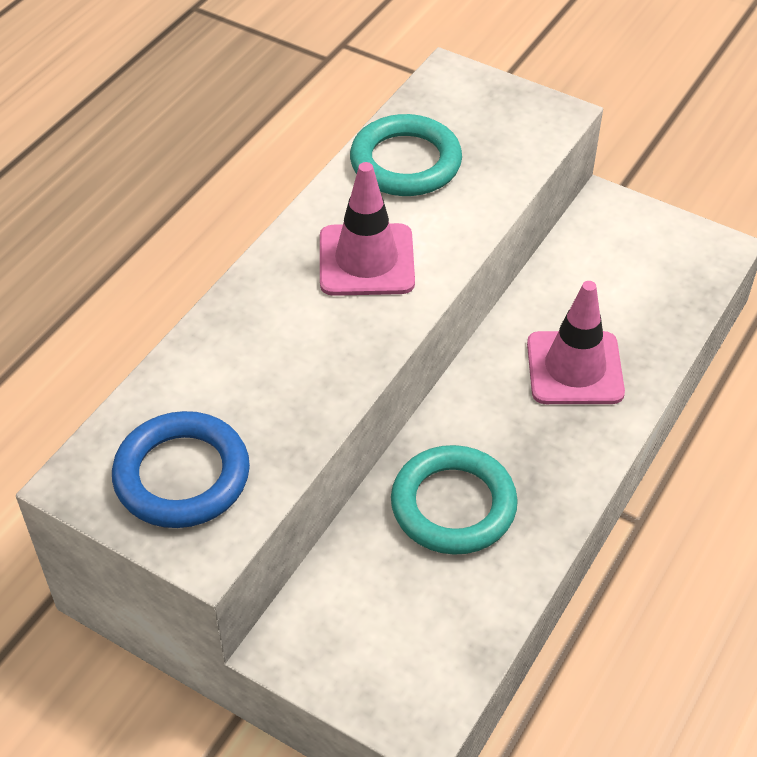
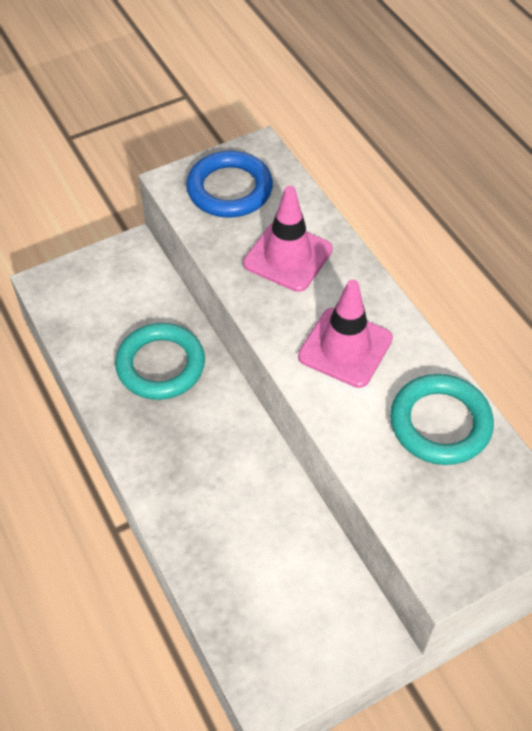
camera: 120 degrees right, 5 degrees up
pink traffic cone [527,281,625,404] -> pink traffic cone moved to [243,186,333,292]

